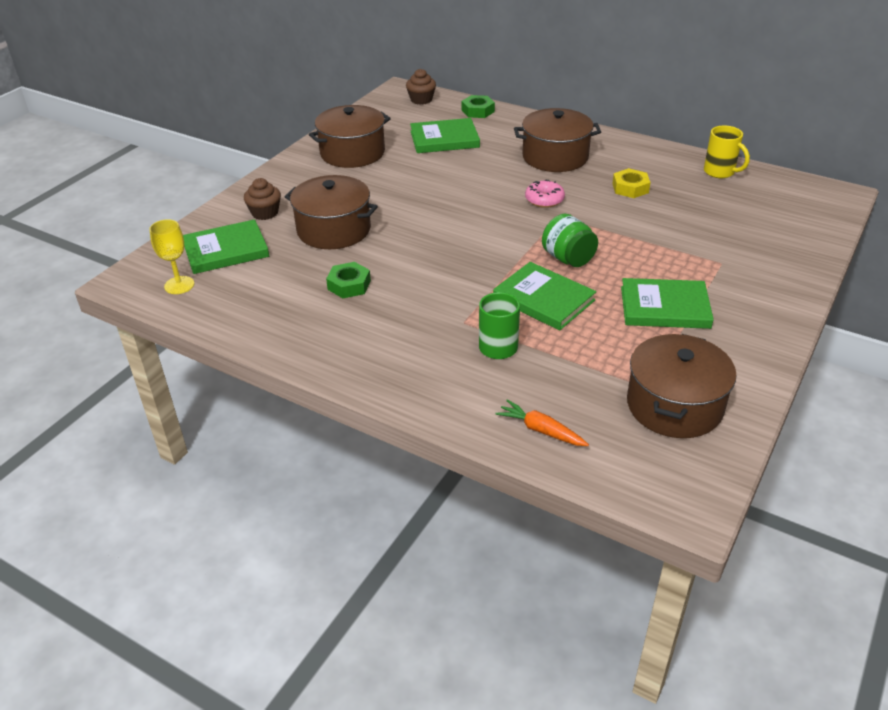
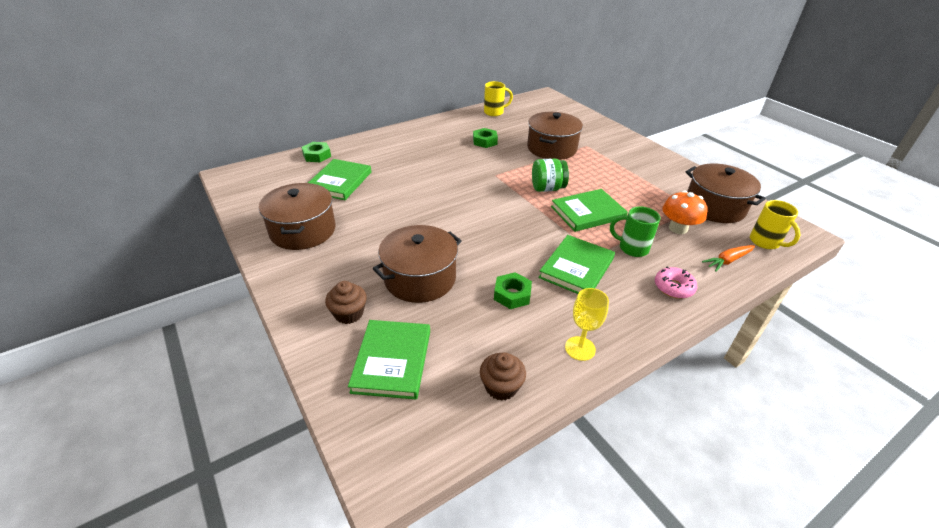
camera: 65 degrees left, 0 degrees up
yellow goblet [149,219,194,294] -> yellow goblet moved to [565,288,609,361]
brown cupcake [406,69,436,105] -> brown cupcake moved to [480,352,526,401]
brown pot [514,108,601,172] -> brown pot moved to [527,112,583,160]
pink donut [525,179,565,208] -> pink donut moved to [655,267,697,299]
yellow nut [612,168,651,198] -> green nut [473,128,498,148]
green book [621,278,714,329] -> green book moved to [538,235,615,294]
none -> orange mushroom [662,190,708,234]
none -> yellow mug [750,200,800,249]

